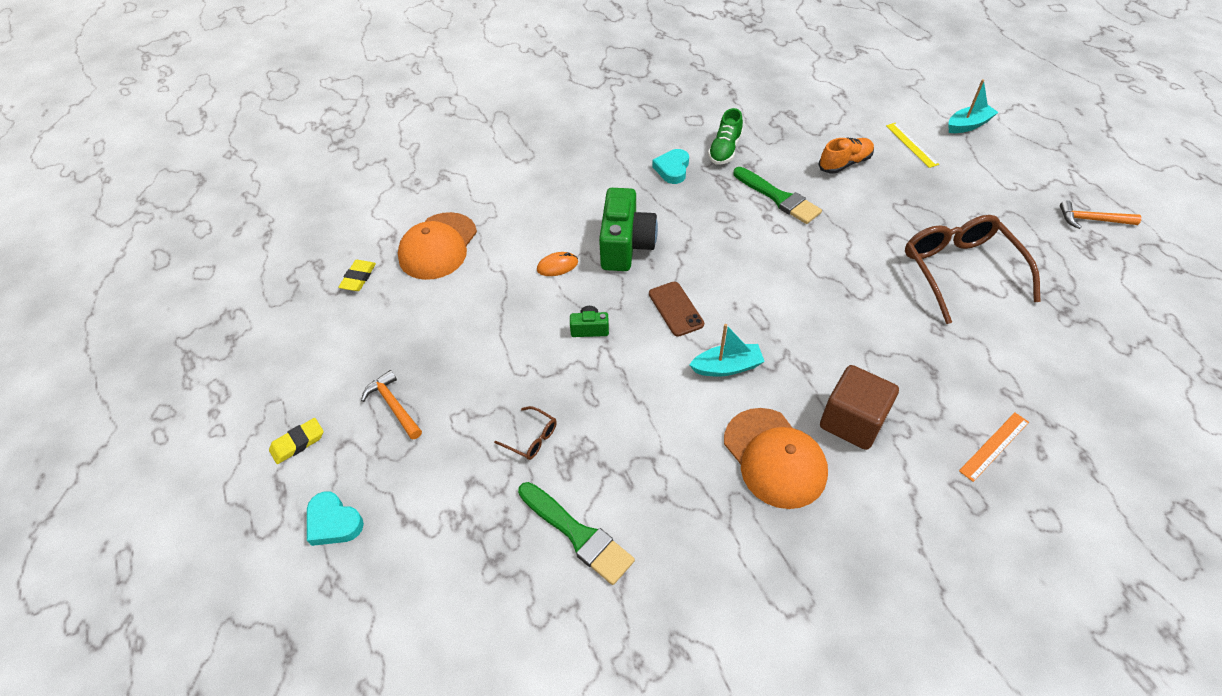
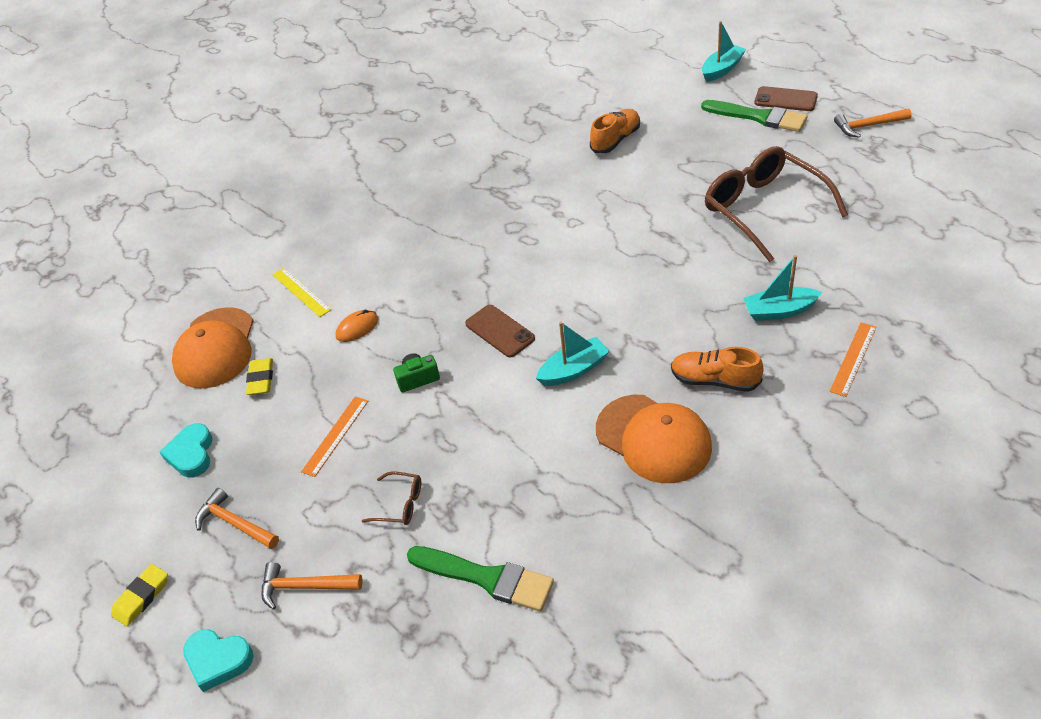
camera: 15 degrees left, 5 degrees down
yellow eraser [338,260,376,291] -> yellow eraser moved to [246,358,273,395]
green camera [599,188,658,271] -> none
turquoise heart [652,149,689,184] -> turquoise heart moved to [160,423,213,478]
green shoe [708,108,743,165] -> none
green brush [733,167,822,224] -> green brush moved to [701,100,808,132]
brown cube [820,365,899,450] -> orange shoe [671,347,763,392]
yellow ruler [886,123,939,168] -> yellow ruler moved to [272,268,332,317]
none -> orange hammer [262,562,362,610]
none -> orange ruler [301,397,368,477]
none -> turquoise boat [743,255,822,321]
none -> brown phone [754,86,818,111]

